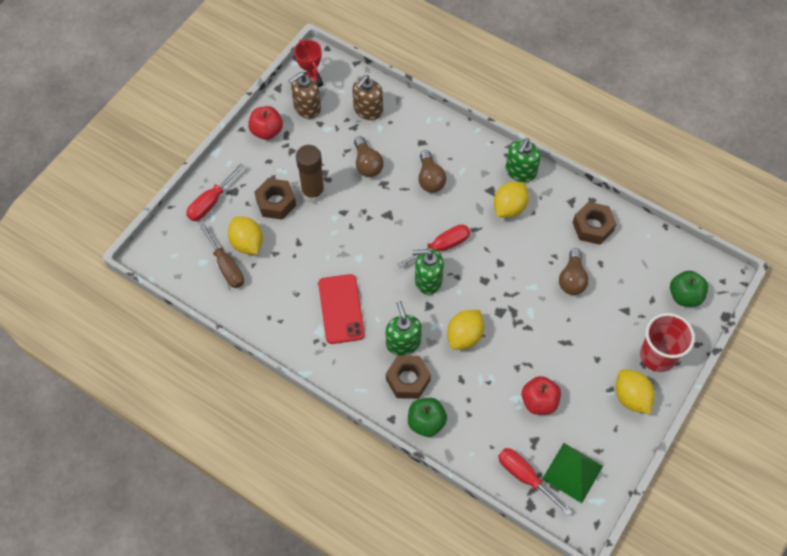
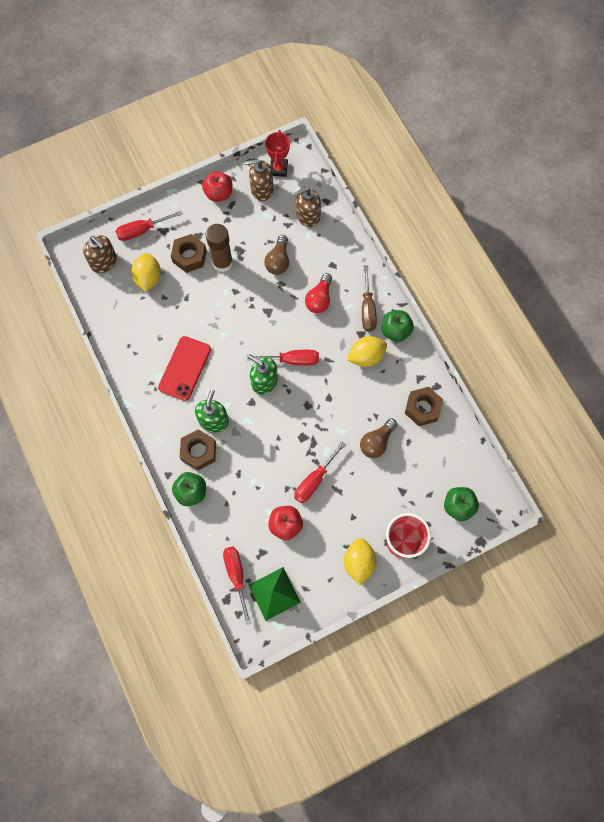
camera: 30 degrees right, 10 degrees up
brown screwdriver [199,223,244,288] -> brown screwdriver moved to [362,265,377,332]
brown light bulb [418,150,446,193] -> red light bulb [305,273,332,313]
yellow lemon [447,310,484,350] -> none
green soap dispenser [506,138,541,182] -> green apple [382,310,414,342]
none -> brown soap dispenser [83,235,117,273]
none -> red screwdriver [294,442,346,503]

